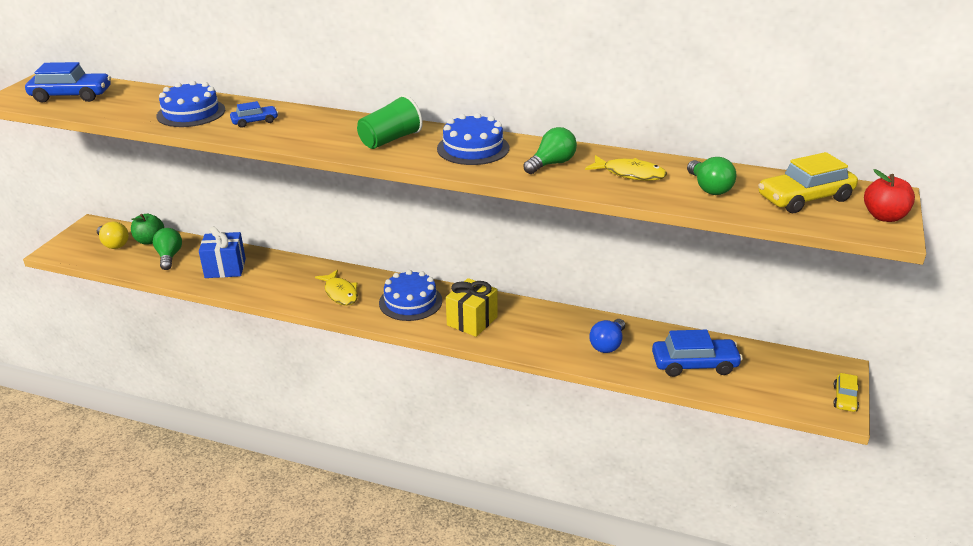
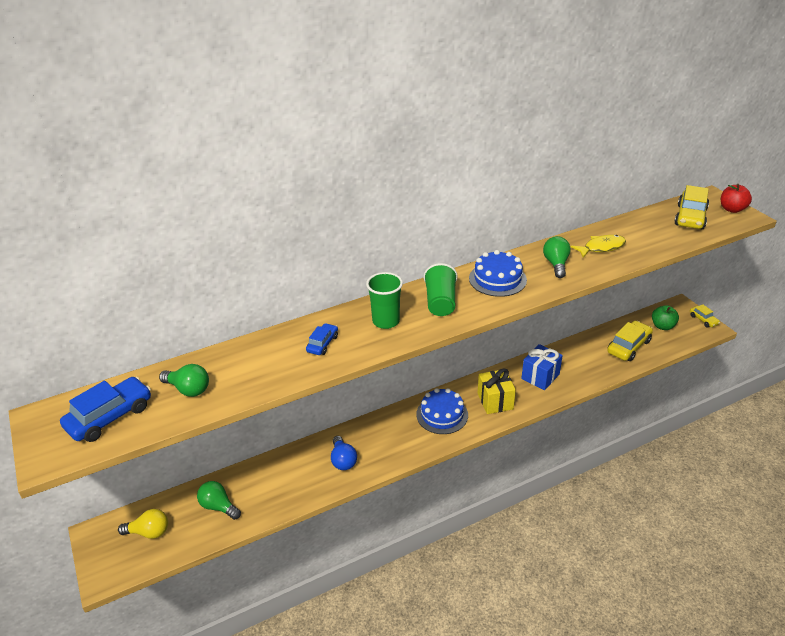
camera: 45 degrees left, 5 degrees up
green apple [131,214,164,244] -> green apple moved to [652,305,679,330]
blue cake [156,80,225,127] -> none
blue gift [199,226,246,278] -> blue gift moved to [521,344,563,390]
yellow fish [315,270,358,306] -> none
blue light bulb [589,319,625,353] -> blue light bulb moved to [331,436,357,470]
blue car [652,330,743,377] -> yellow car [607,321,653,361]
green light bulb [687,157,736,195] -> green light bulb moved to [159,364,209,397]
none -> green cup [366,272,403,329]

